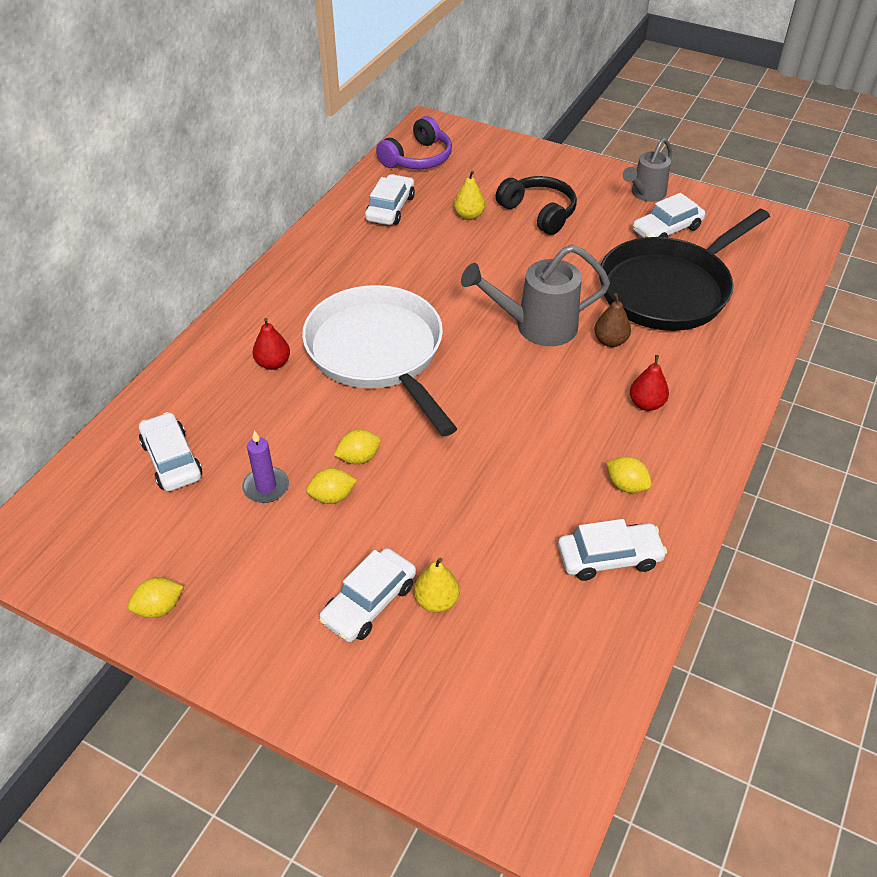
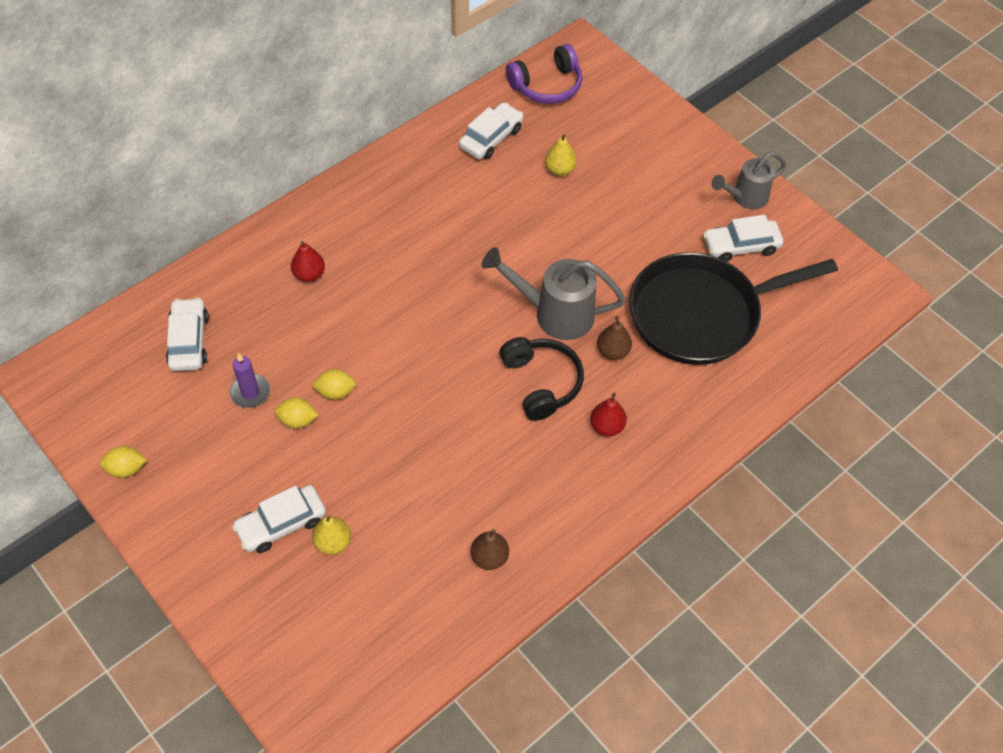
camera: 20 degrees right, 10 degrees up
white pan [302,285,457,436] -> none
black headphones [496,176,577,235] -> black headphones moved to [500,337,584,421]
white car [558,519,667,581] -> brown pear [471,529,509,570]
yellow lemon [606,456,652,493] -> none

